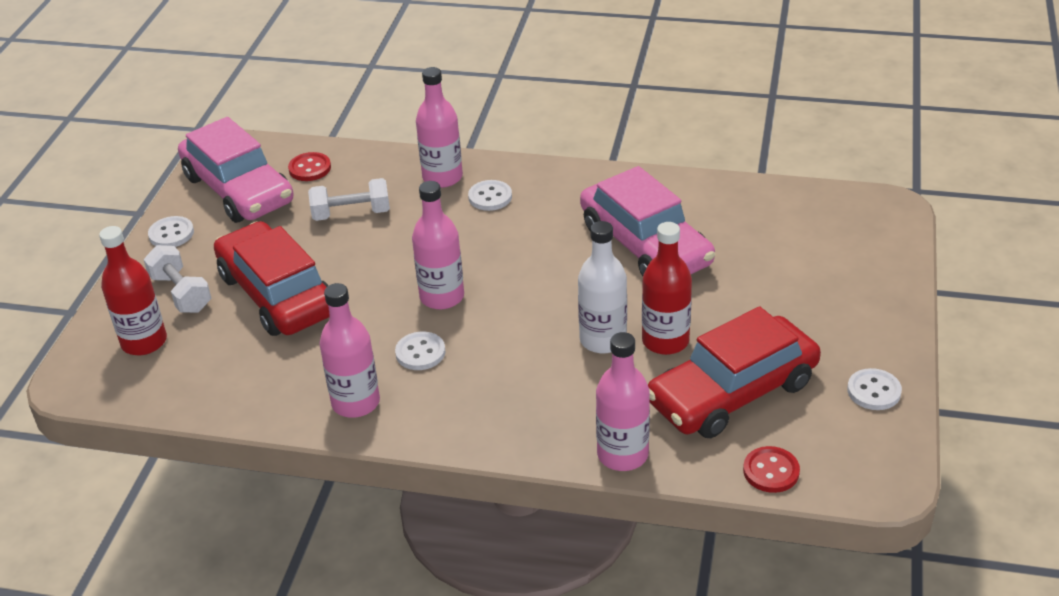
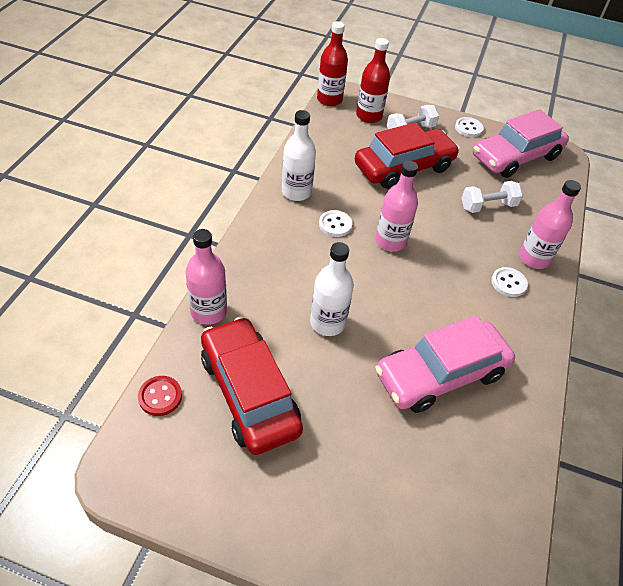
camera: 90 degrees right, 10 degrees up
red button [288,152,331,181] -> none
white dumbbell [308,178,390,221] -> white dumbbell turned 75 degrees clockwise [461,181,523,213]
pink bottle [319,283,380,418] -> white bottle [282,110,316,201]
red bottle [642,222,692,355] -> red bottle moved to [317,21,348,106]
white button [847,368,902,410] -> none

